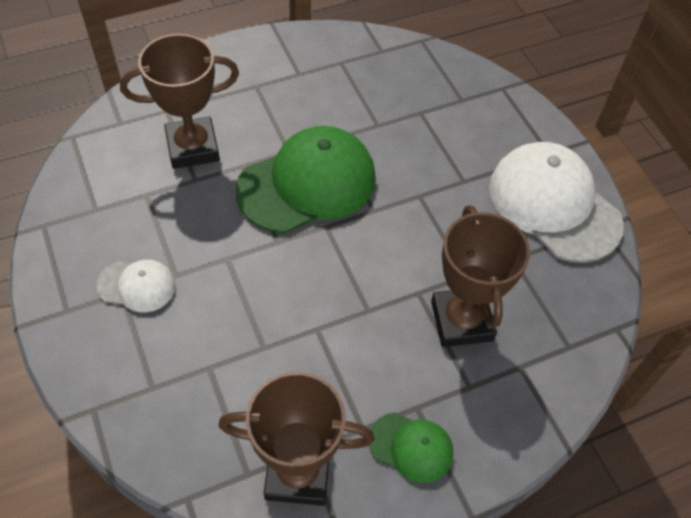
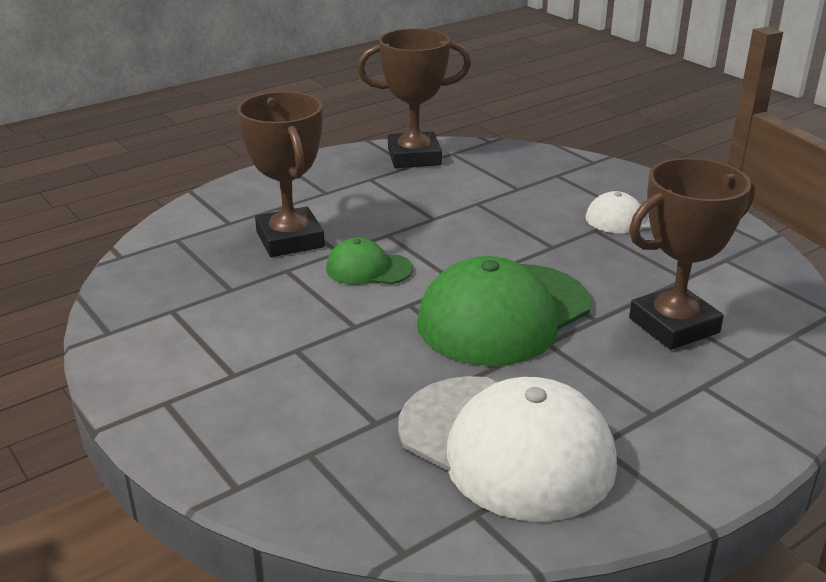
camera: 170 degrees right, 25 degrees down
green cap [369,412,453,483] -> green cap moved to [326,238,413,285]
white cap [489,142,624,263] -> white cap moved to [398,376,617,522]

